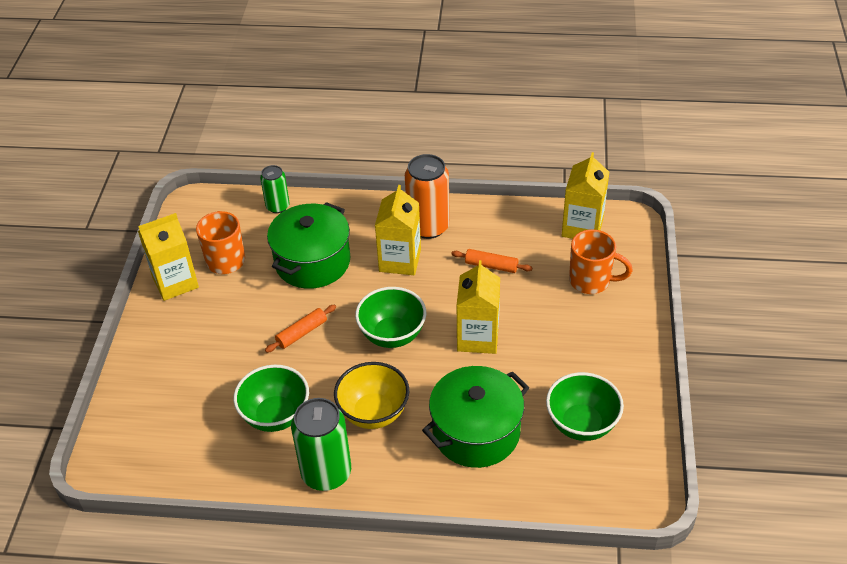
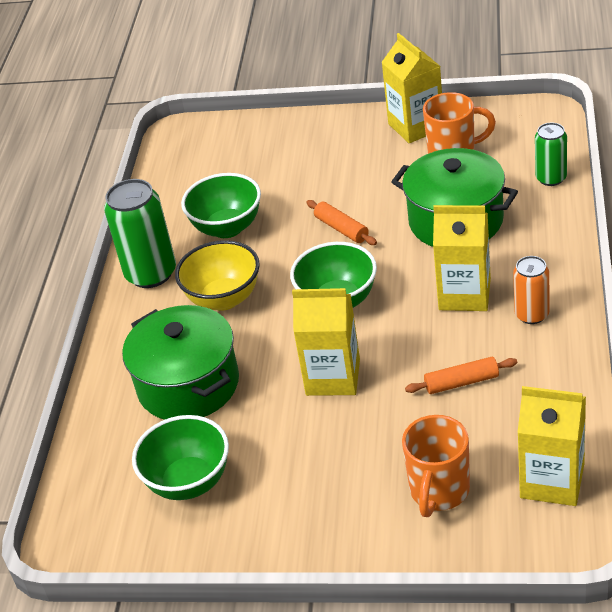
camera: 95 degrees right, 5 degrees down
orange can [405,154,450,239] -> orange can [513,256,550,324], size x0.59
orange rolling pin [451,249,532,273] -> orange rolling pin turned 60 degrees clockwise [405,357,517,394]

